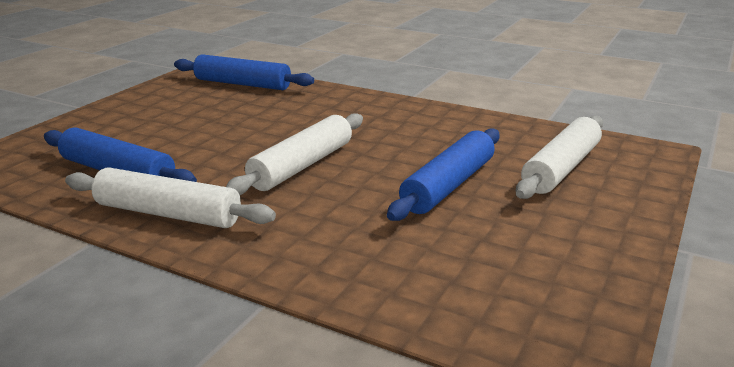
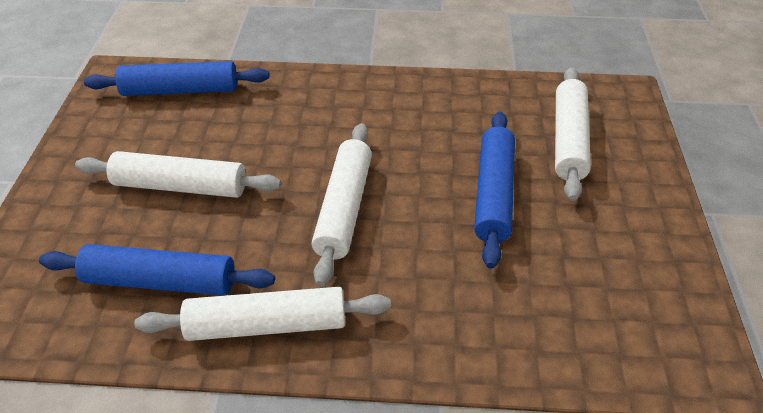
camera: 25 degrees left, 20 degrees up
none -> white rolling pin [75,151,281,198]

